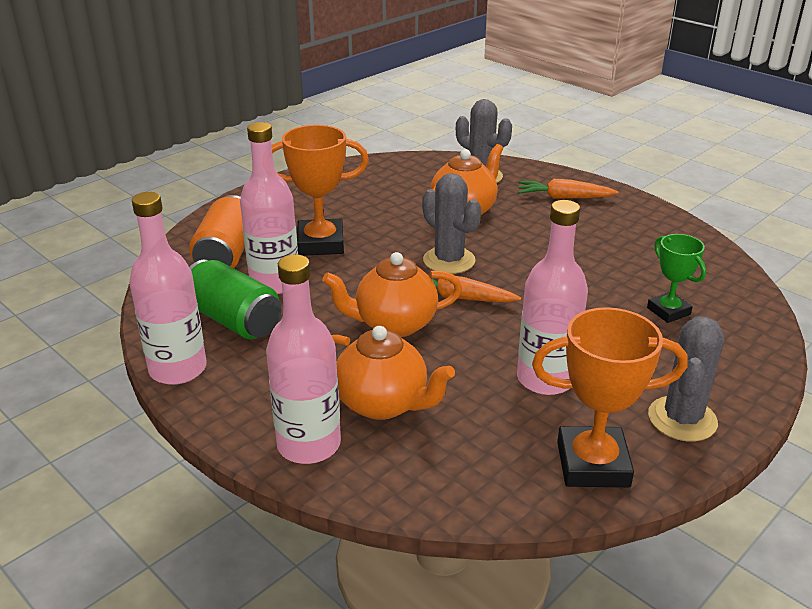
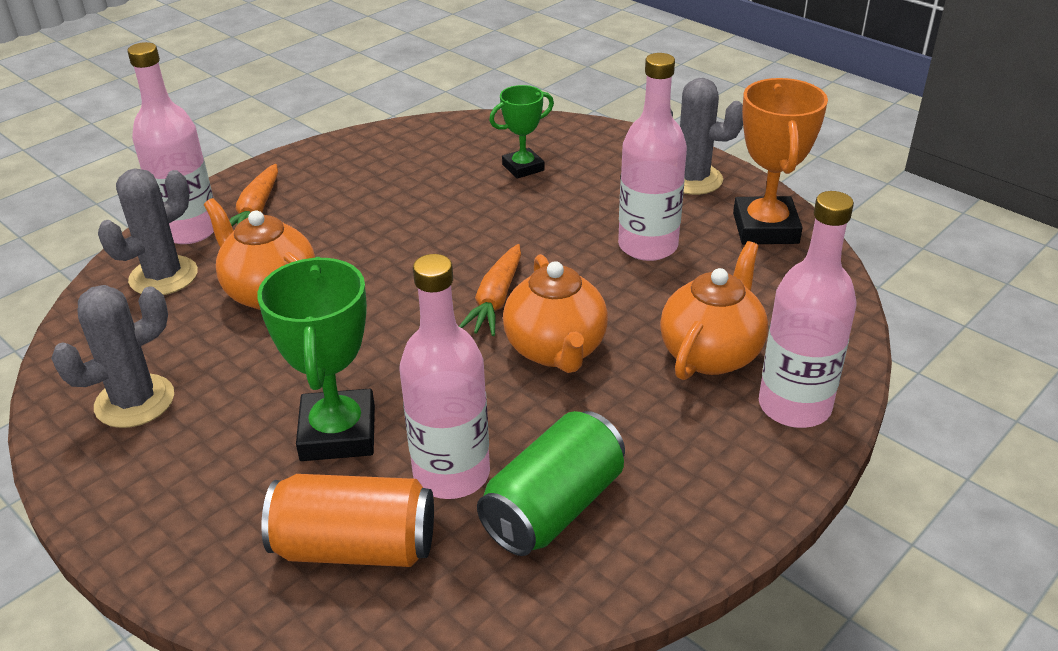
camera: 90 degrees left, 5 degrees up
pink bottle [129,192,207,385] -> pink bottle moved to [127,42,214,244]
orange trophy [272,125,369,256] -> green trophy [257,257,375,461]
grey cactus [422,173,482,274] -> grey cactus moved to [51,285,174,428]

